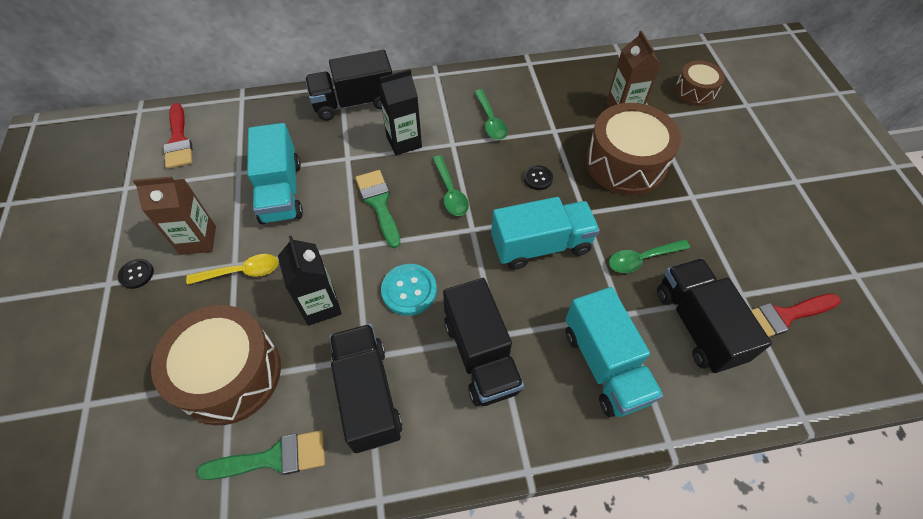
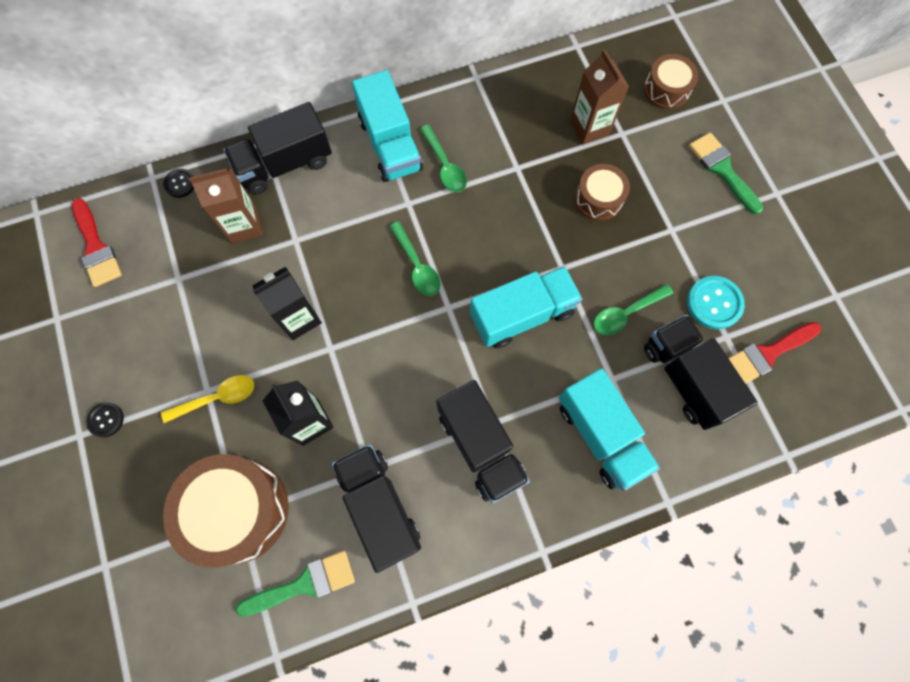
camera: 10 degrees left, 15 degrees up
brown carton [133,176,216,255] -> brown carton moved to [189,167,263,244]
turquoise truck [247,123,303,224] -> turquoise truck moved to [352,70,423,182]
green brush [355,170,400,248] -> green brush moved to [689,132,763,215]
black carton [378,69,422,156] -> black carton moved to [252,266,322,340]
turquoise button [381,264,437,316] -> turquoise button moved to [687,276,745,329]
black button [524,165,553,190] -> black button moved to [163,168,194,198]
brown drum [586,103,681,195] -> brown drum [575,164,630,221], size x0.55

